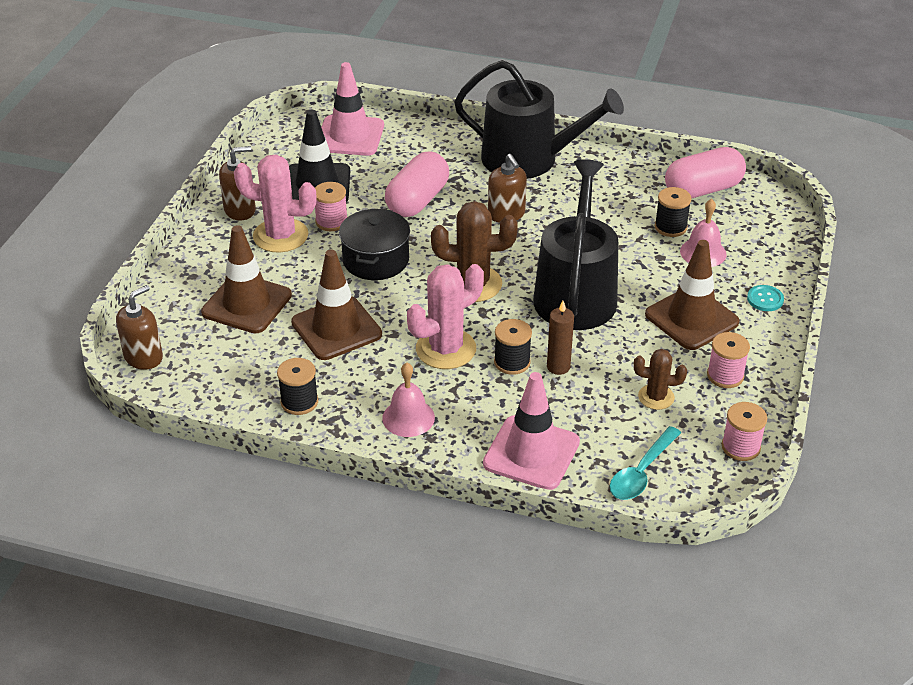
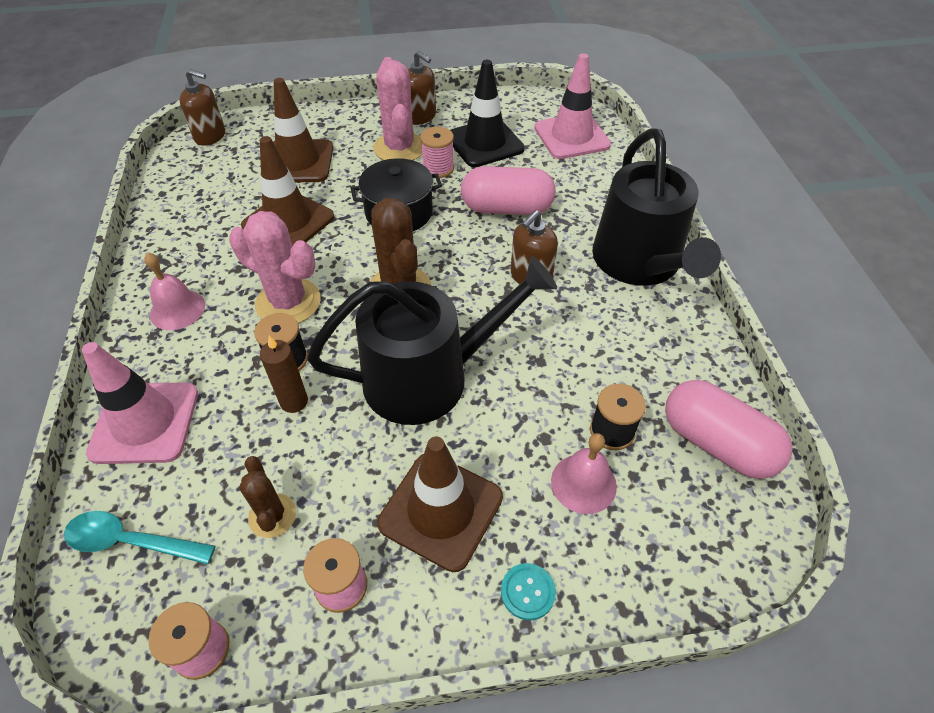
camera: 65 degrees right, 10 degrees up
black spool [277,358,318,415] -> none

